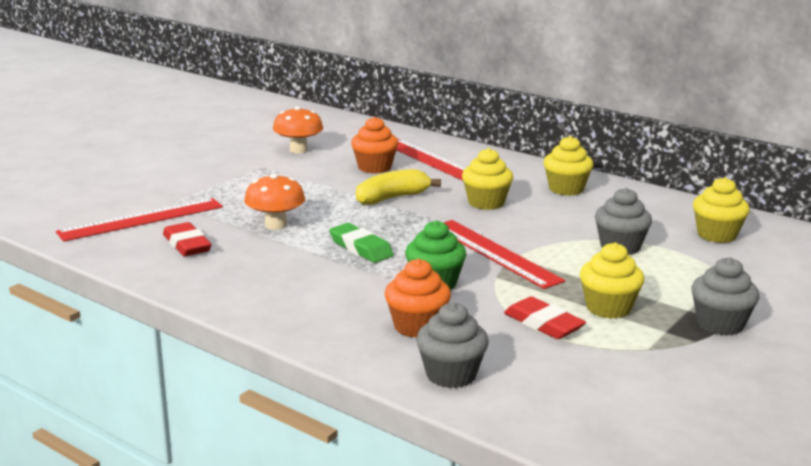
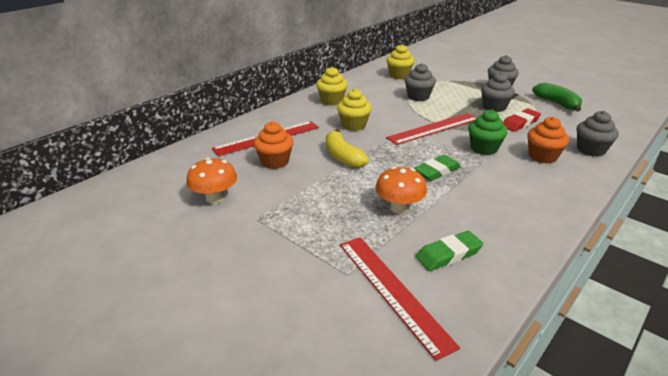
camera: 85 degrees left, 10 degrees up
red eraser [163,222,211,257] -> green eraser [416,231,483,271]
yellow cupcake [580,242,645,319] -> grey cupcake [481,72,515,112]
none -> green banana [532,82,582,112]

